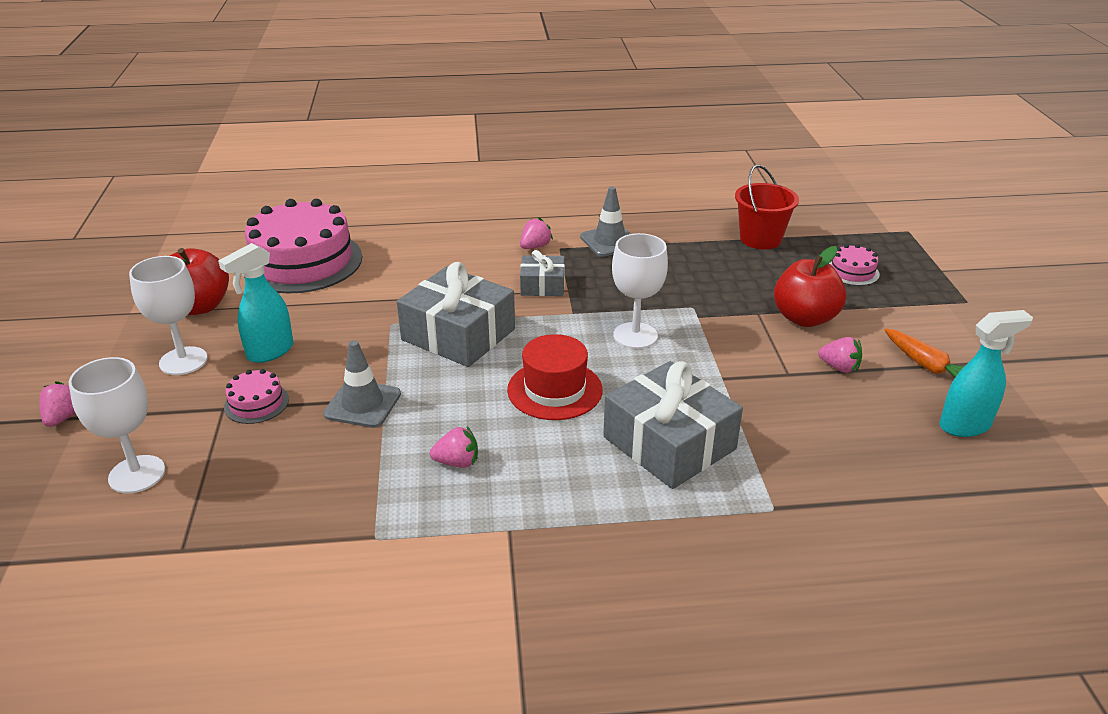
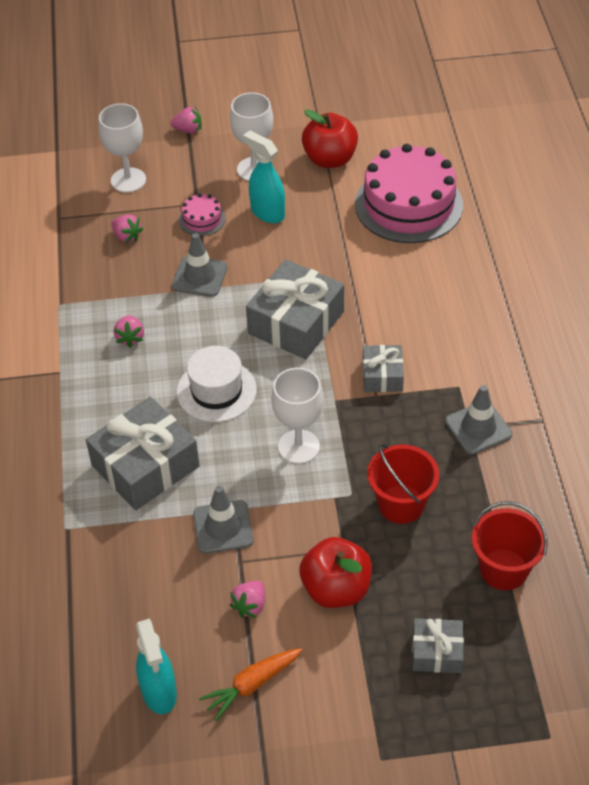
camera: 90 degrees right, 15 degrees up
red hat [507,334,603,420] -> white hat [177,346,257,422]
pink strawberry [520,217,553,249] -> pink strawberry moved to [111,214,143,243]
pink cake [829,244,880,286] -> grey gift [412,618,464,673]
none -> grey traffic cone [193,486,254,554]
none -> red bucket [367,444,439,524]

